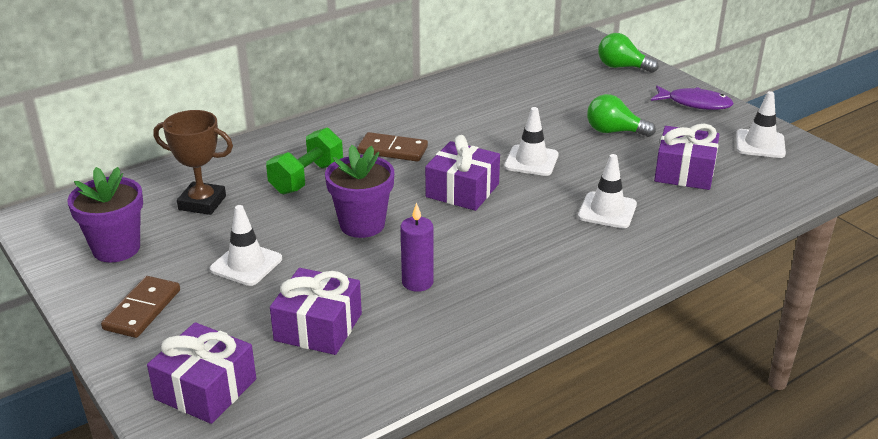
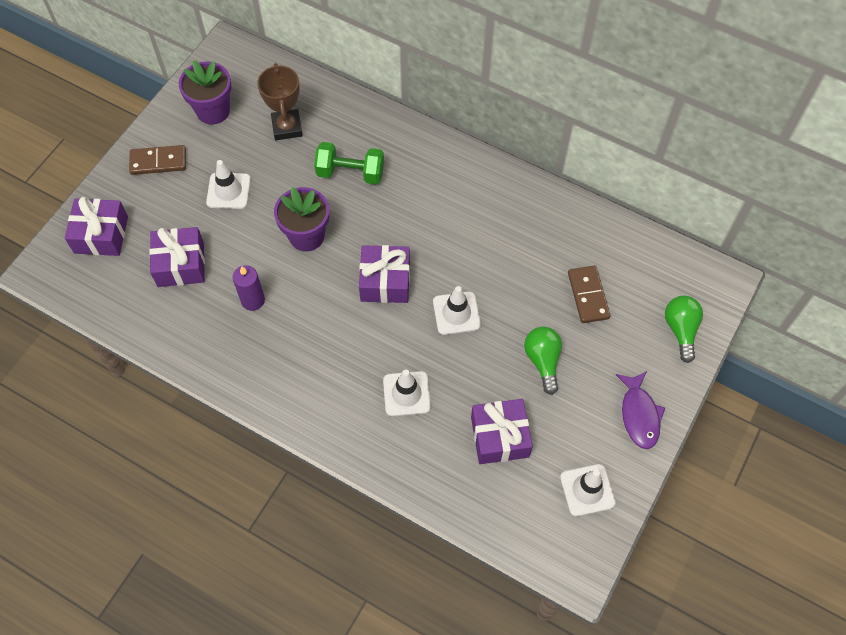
camera: 65 degrees right, 30 degrees up
brown domino [357,132,428,162] -> brown domino moved to [568,266,610,323]

